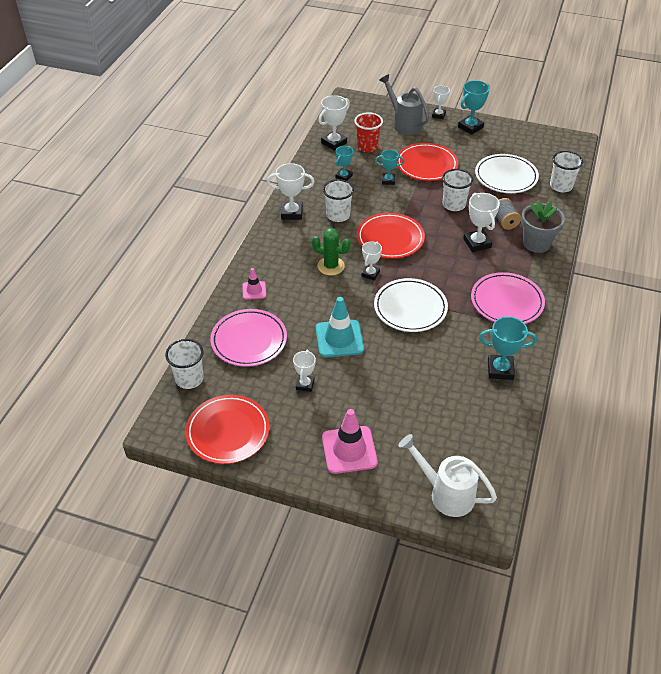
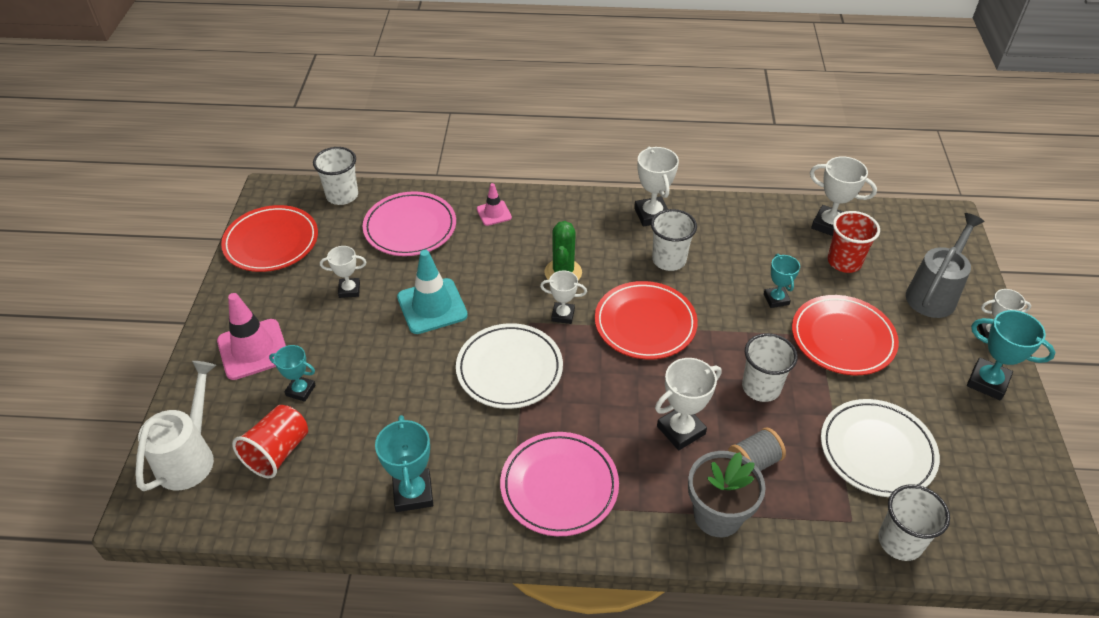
camera: 75 degrees right, 0 degrees up
turquoise trophy [335,146,353,181] -> turquoise trophy moved to [269,345,316,402]
none -> red cup [232,405,308,478]

